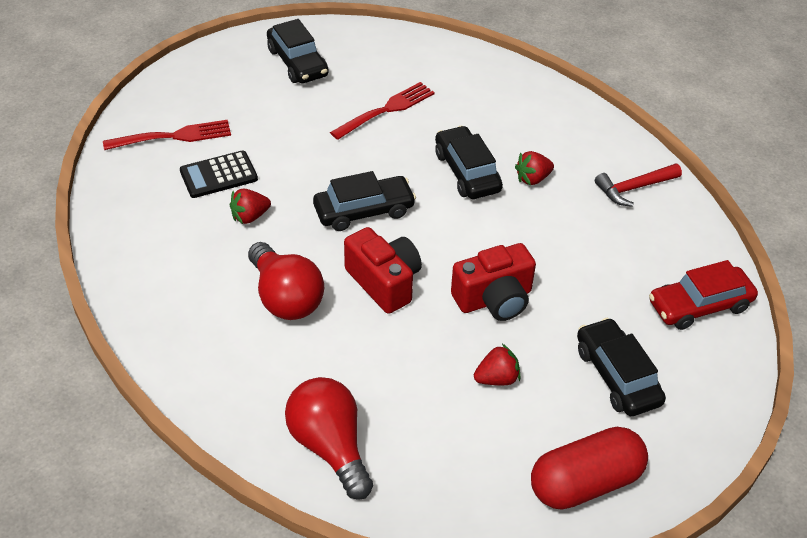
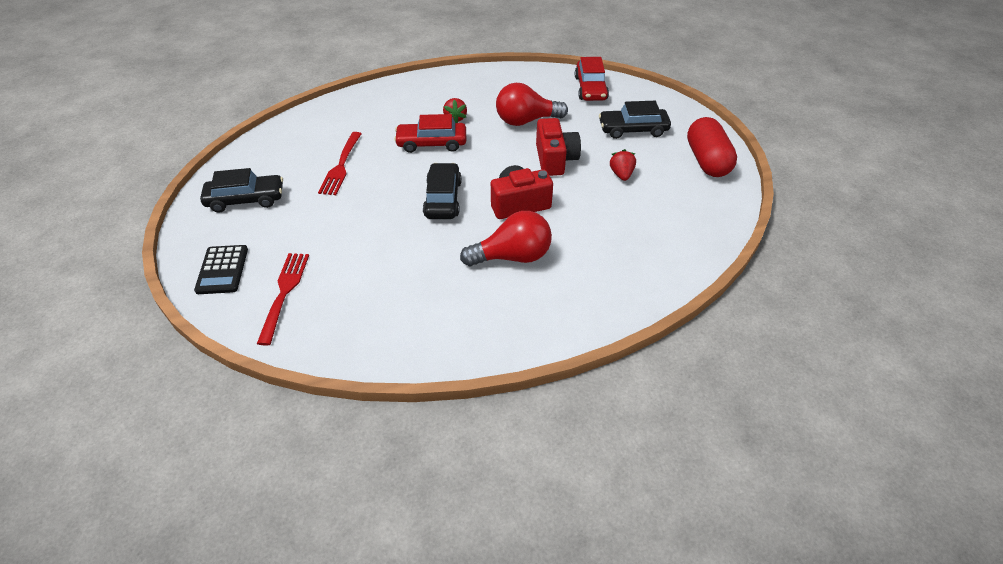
camera: 70 degrees left, 0 degrees up
black calculator [180,150,258,198] -> black calculator moved to [194,245,248,294]
red strawberry [230,189,271,224] -> none
red light bulb [285,377,373,500] -> red light bulb moved to [496,83,568,126]
red fork [330,82,435,140] -> red fork turned 150 degrees counterclockwise [318,132,362,195]
black car [435,126,503,199] -> red car [394,114,466,153]
red hammer [595,164,682,207] -> none

